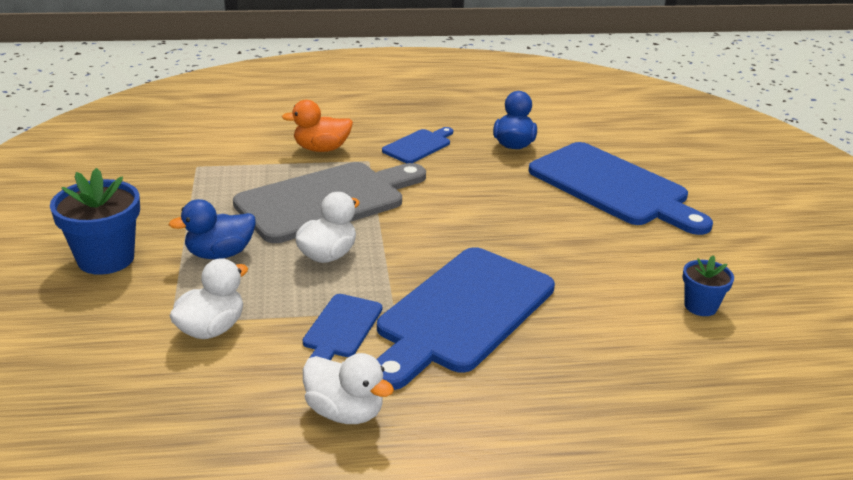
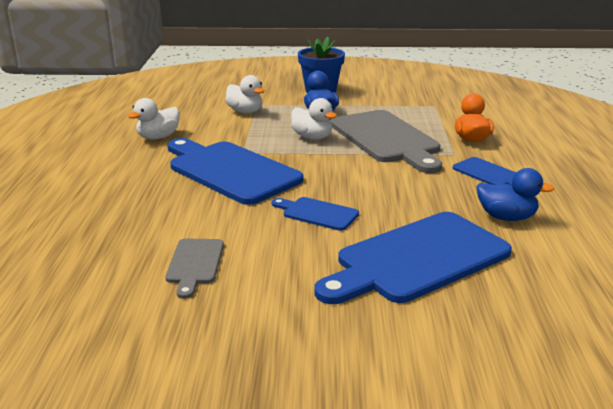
camera: 100 degrees right, 5 degrees down
blue cutting board [303,294,382,360] -> blue cutting board moved to [271,197,359,231]
blue flower pot [682,255,734,316] -> grey cutting board [165,239,224,299]

